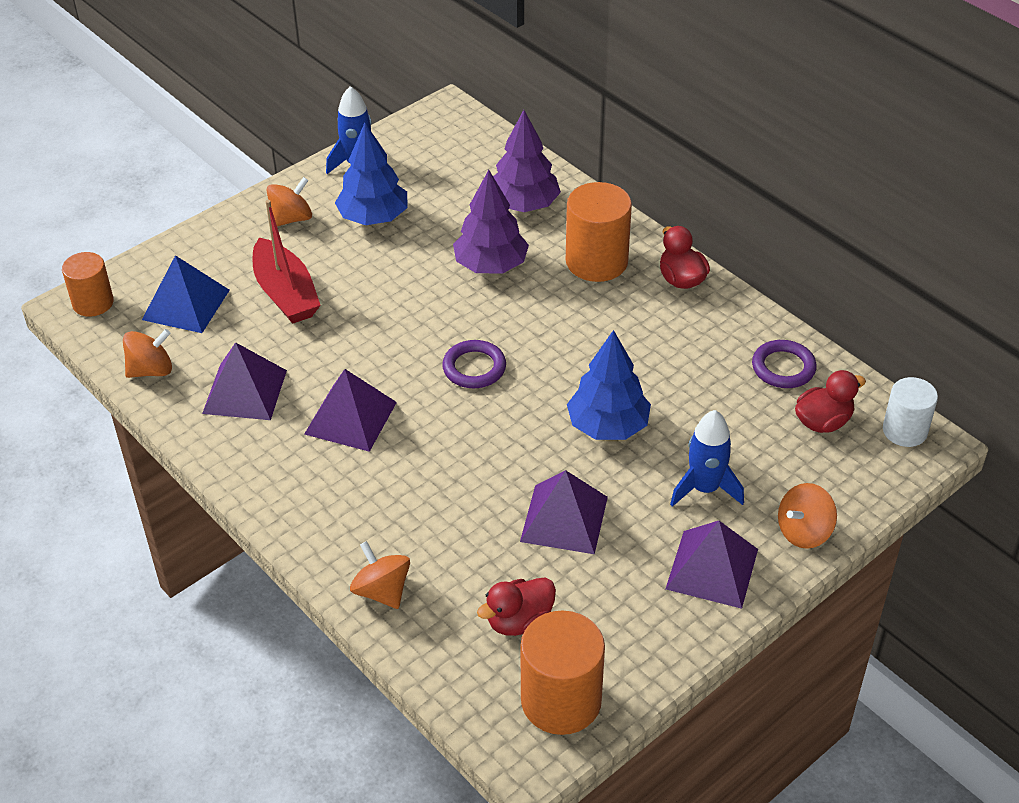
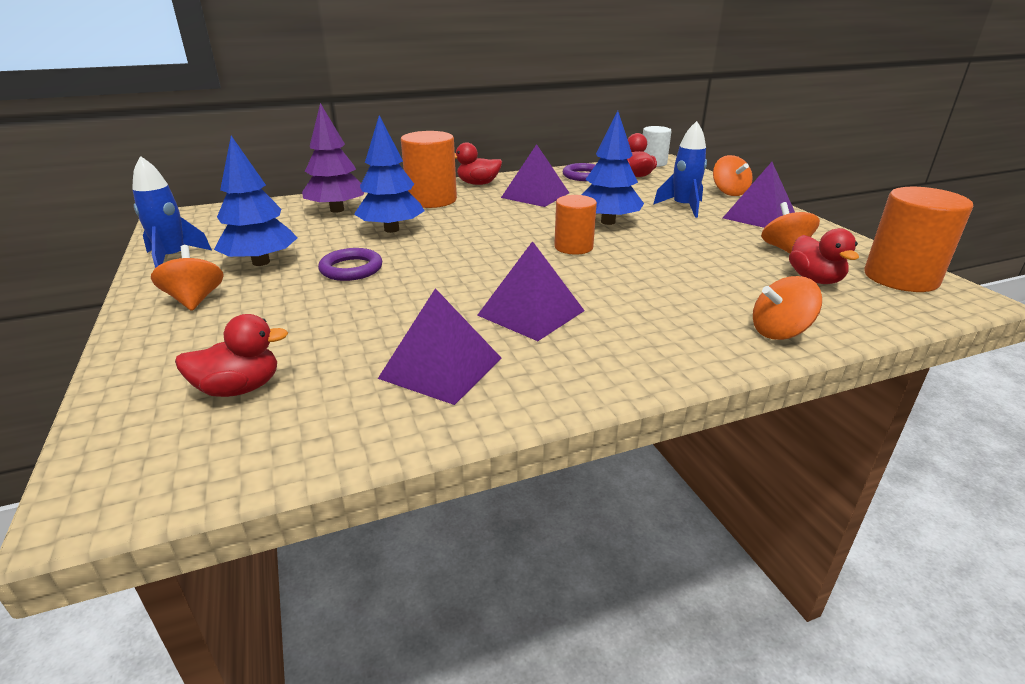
camera: 70 degrees left, 15 degrees down
orange cylinder [62,252,114,317] -> orange cylinder moved to [554,195,597,255]
orange spinning top [123,329,172,378] -> orange spinning top moved to [761,202,820,253]
blue pyramid [142,255,230,333] -> red duck [175,314,288,397]
red boat [253,200,321,324] -> none
purple ring [442,340,506,388] -> purple ring moved to [318,248,382,281]
purple tree [453,170,529,274] -> blue tree [354,115,425,233]
purple pyramid [520,470,608,554] -> purple pyramid moved to [501,144,569,207]

